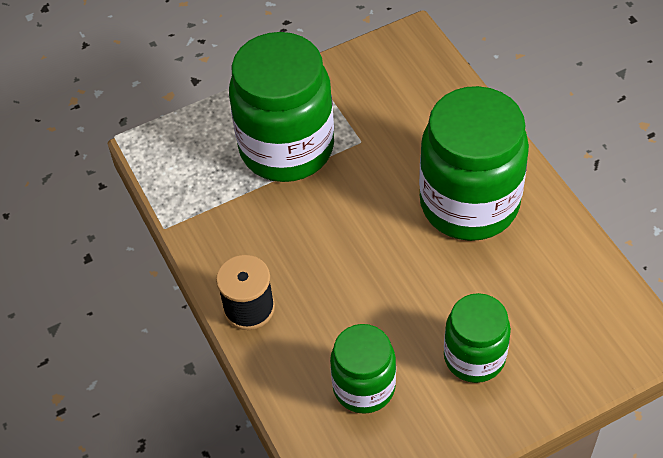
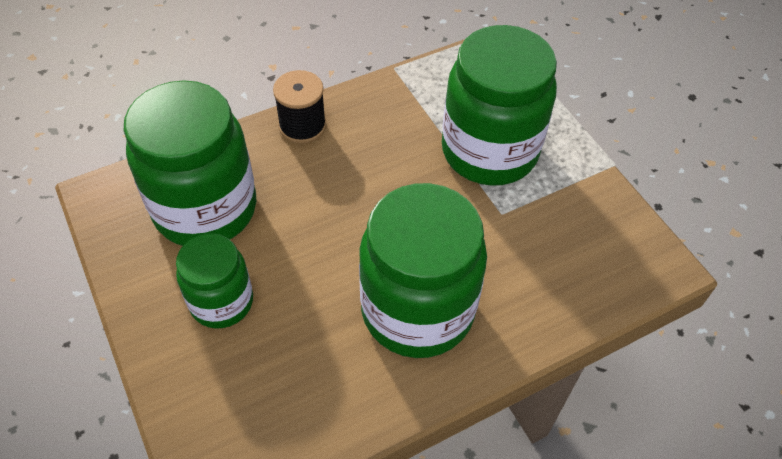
camera: 85 degrees right, 0 degrees up
green jar [330,324,396,414] -> green jar [123,80,256,246], size x1.76

